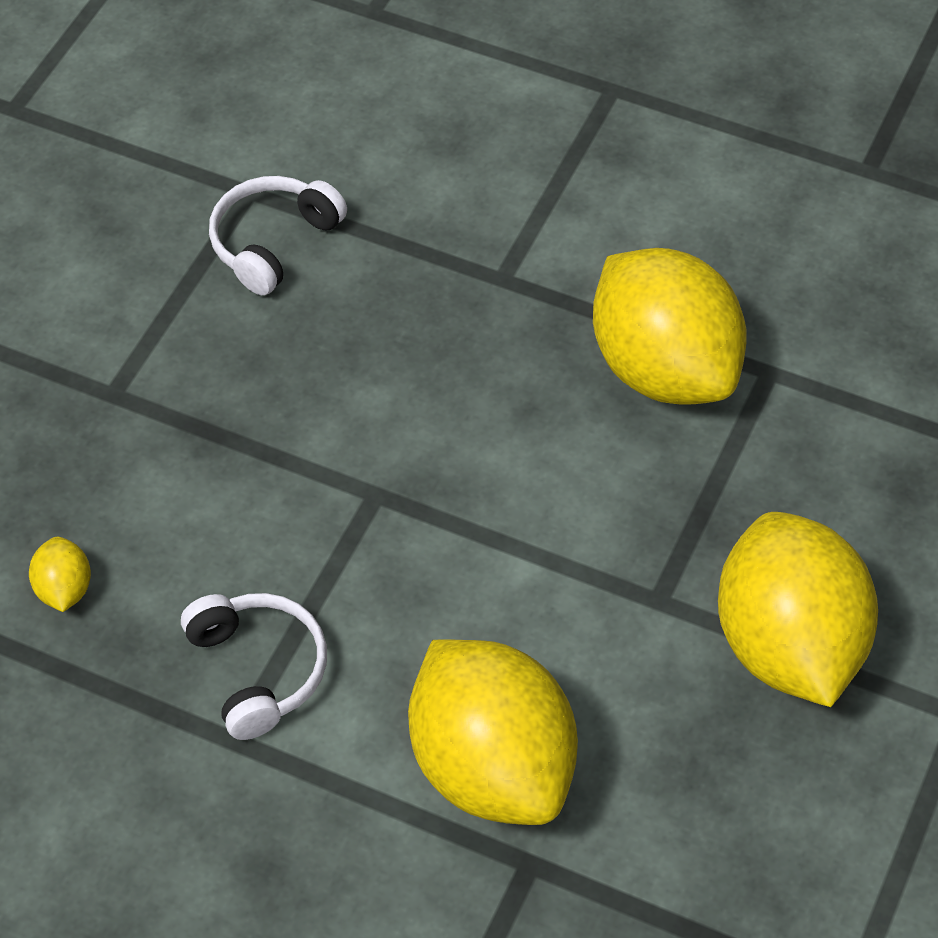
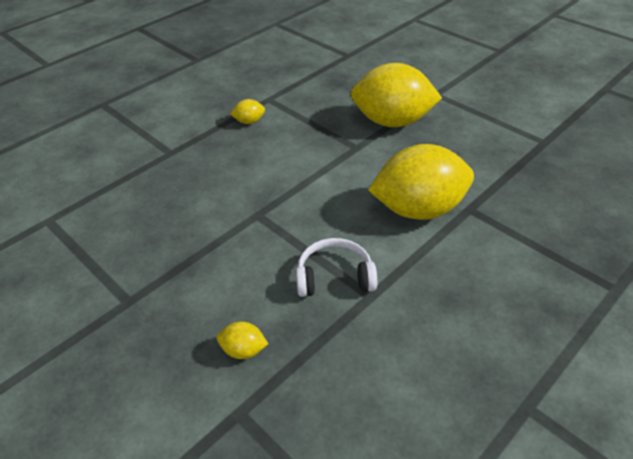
camera: 70 degrees left, 10 degrees down
white headphones [209,176,347,295] -> none
yellow lemon [593,248,747,405] -> yellow lemon [230,99,265,124], size x0.40

